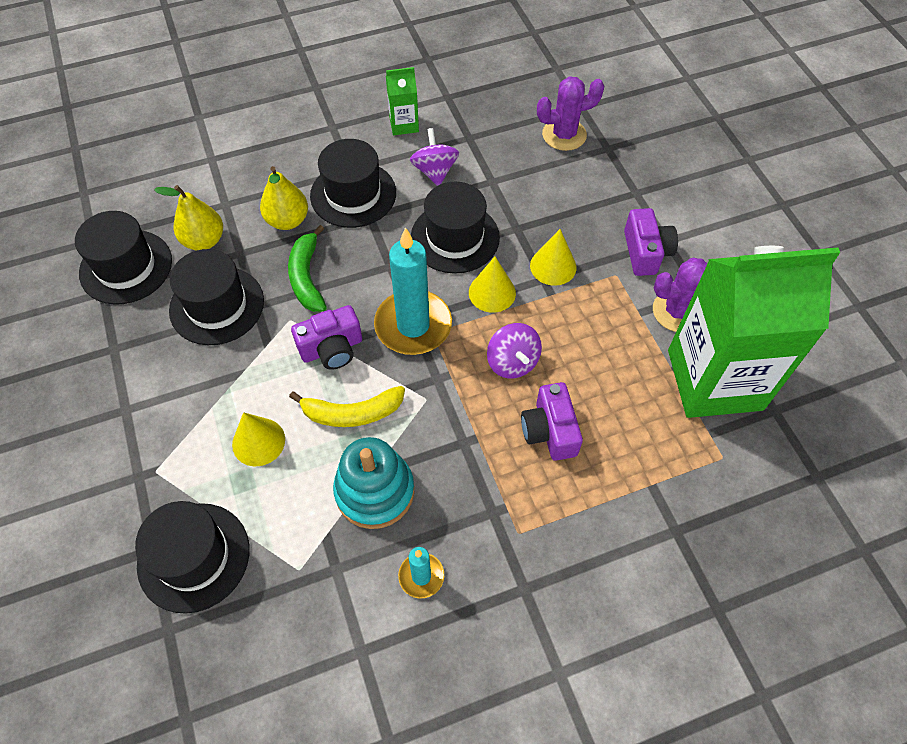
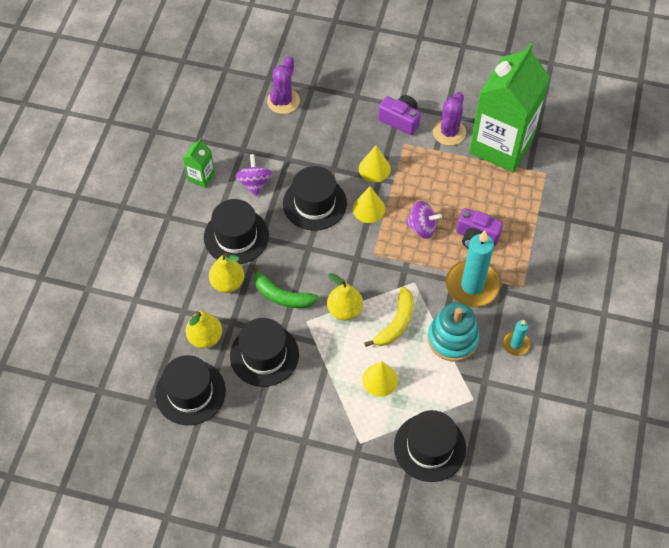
camera: 55 degrees left, 0 degrees up
purple camera [291,305,362,370] -> yellow pear [327,273,363,320]
turquoise candle [374,227,452,355] -> turquoise candle moved to [446,230,500,307]
purple spinning top [410,128,459,186] -> purple spinning top turned 60 degrees clockwise [235,154,273,196]

